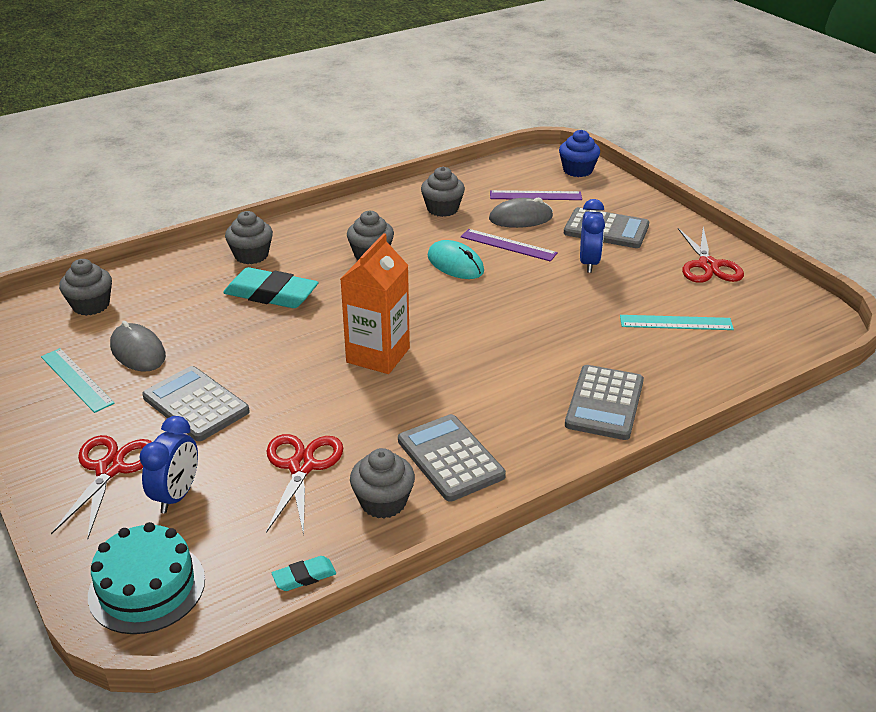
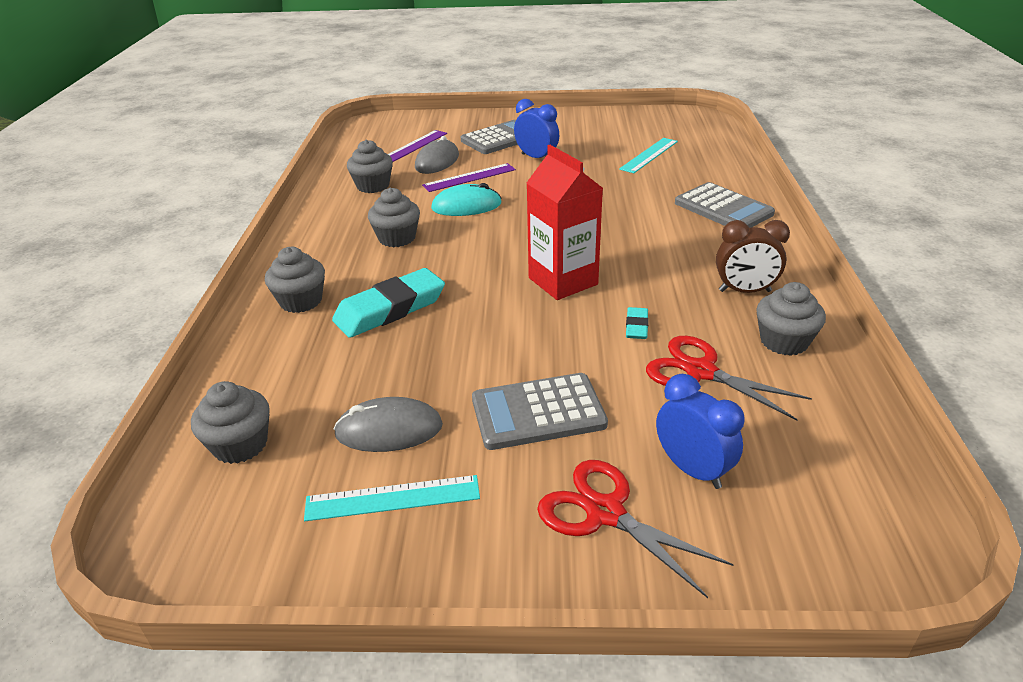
camera: 55 degrees left, 0 degrees up
turquoise cake [88,522,205,634] -> none
turquoise eraser [272,556,336,591] -> turquoise eraser moved to [626,307,649,339]
orange carton [341,233,410,374] -> red carton [527,145,603,300]
grey calculator [398,414,506,502] -> brown clock [716,220,790,293]
blue cupcake [559,130,600,177] -> none
red scissors [678,227,744,283] -> none

